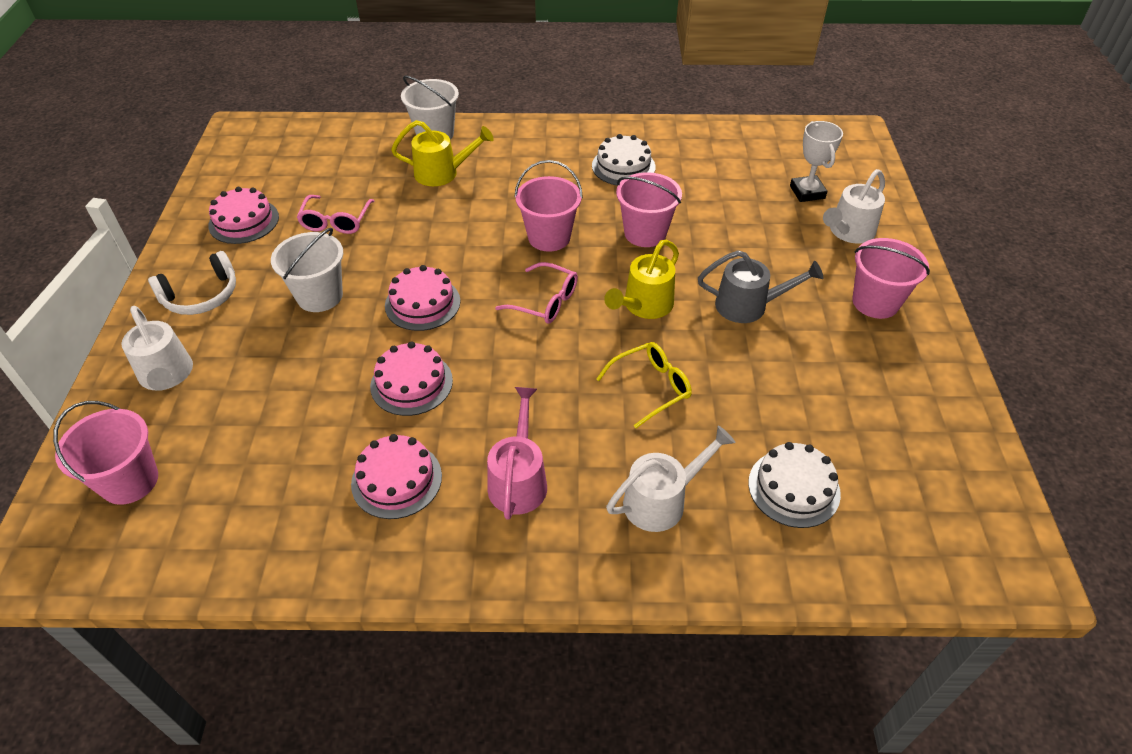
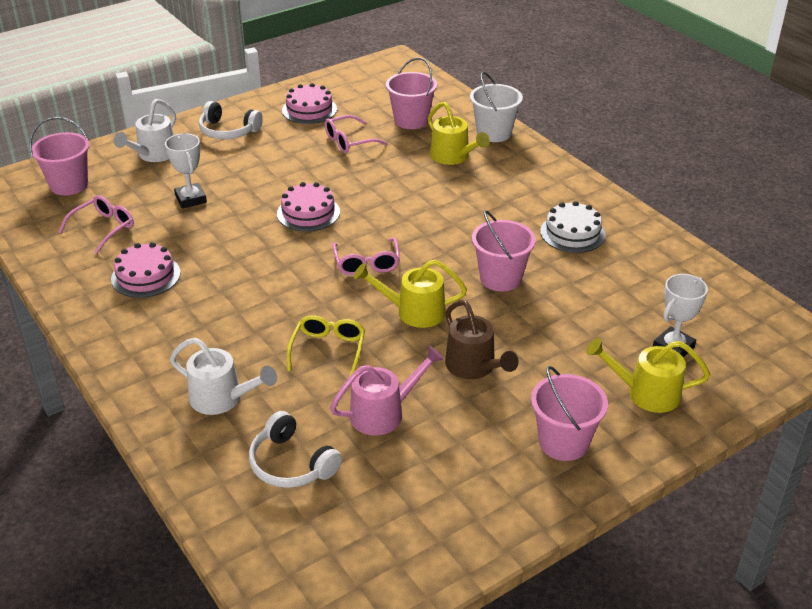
camera: 55 degrees right, 10 degrees down
white bucket [271,228,343,312] -> none
pink cake [370,341,453,416] -> none
pink watering can [487,387,547,520] -> pink watering can moved to [330,346,444,436]
pink bucket [514,160,583,252] -> pink bucket moved to [386,58,437,129]
yellow glasses [596,342,692,428] -> yellow glasses turned 105 degrees counterclockwise [287,315,365,377]
grey watering can [698,250,823,323] -> brown watering can [445,300,519,379]
white cake [748,442,841,528] -> white headphones [249,411,342,488]
white watering can [823,169,885,243] -> yellow watering can [586,338,710,413]
none -> pink glasses [58,195,134,253]
none -> white trophy [165,133,207,209]

